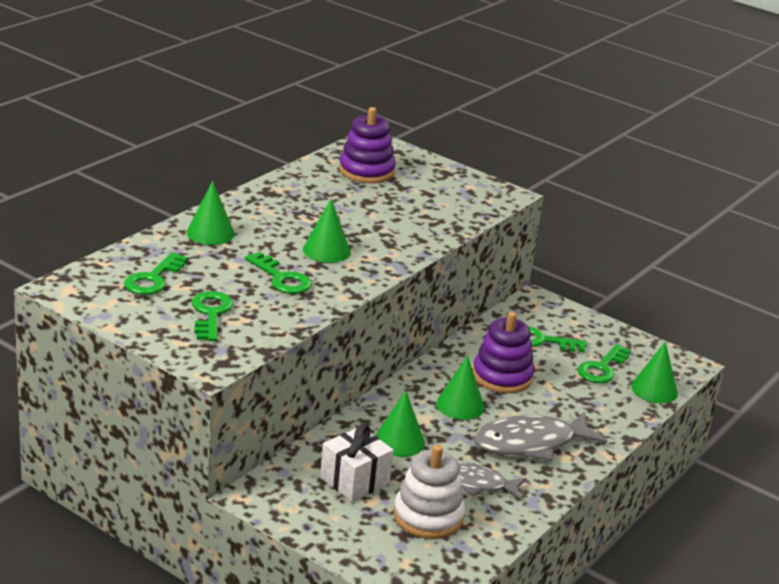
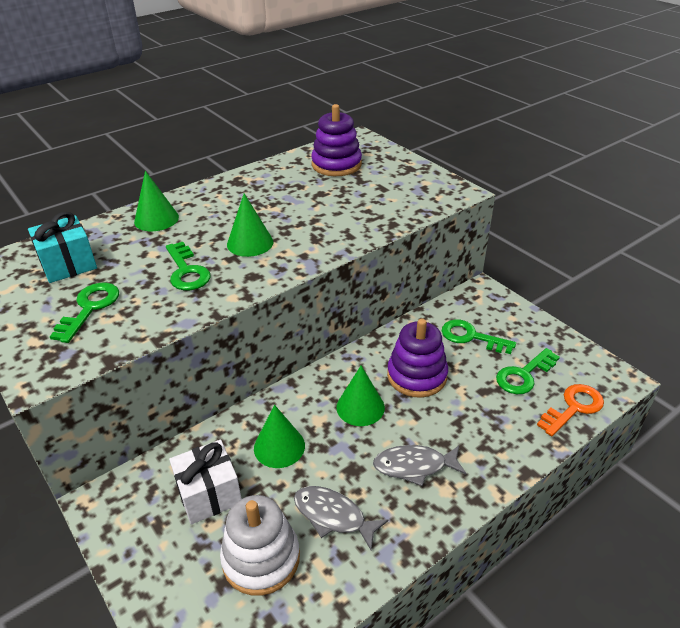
camera: 20 degrees right, 10 degrees up
green key [124,252,187,295] -> turquoise gift [28,212,97,283]
grey fish [473,411,607,461] -> grey fish [373,445,466,486], size x0.63
green cone [631,342,678,403] -> orange key [537,384,604,436]

